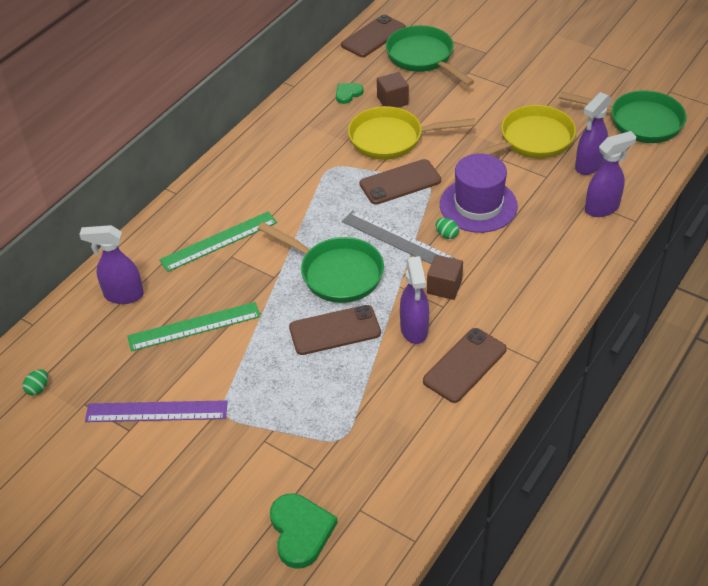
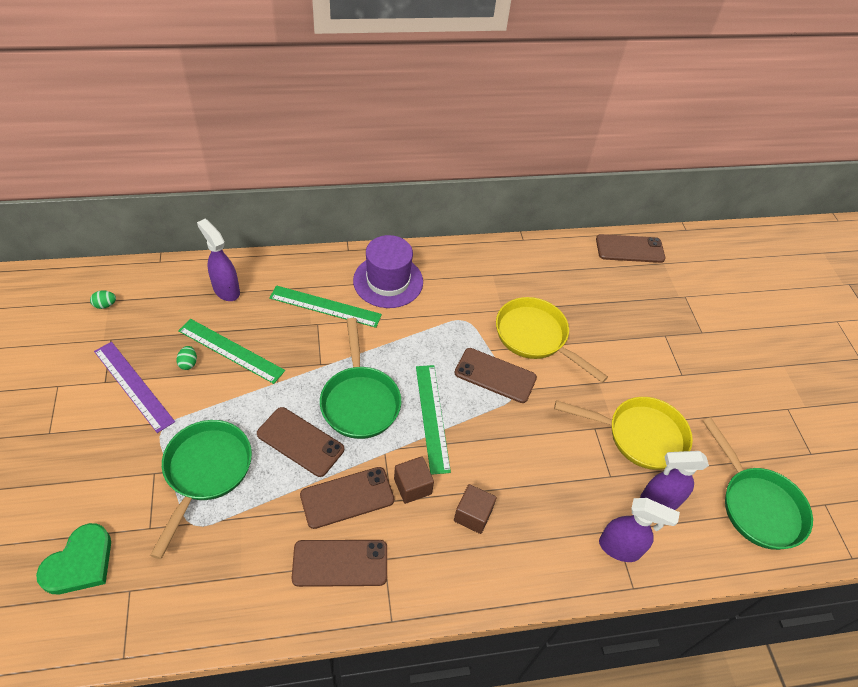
camera: 40 degrees right, 5 degrees up
green heart [336,83,364,104] -> none
grey ruler [342,210,456,264] -> green ruler [416,365,451,475]
brown cube [377,72,409,108] -> brown cube moved to [454,484,497,534]
green pan [386,25,475,86] -> green pan moved to [150,420,252,559]
purple spray bottle [400,256,429,344] -> brown phone [300,467,394,529]
green egg [436,218,459,239] -> green egg moved to [176,346,197,370]
purple hat [440,153,518,233] -> purple hat moved to [353,235,423,308]

